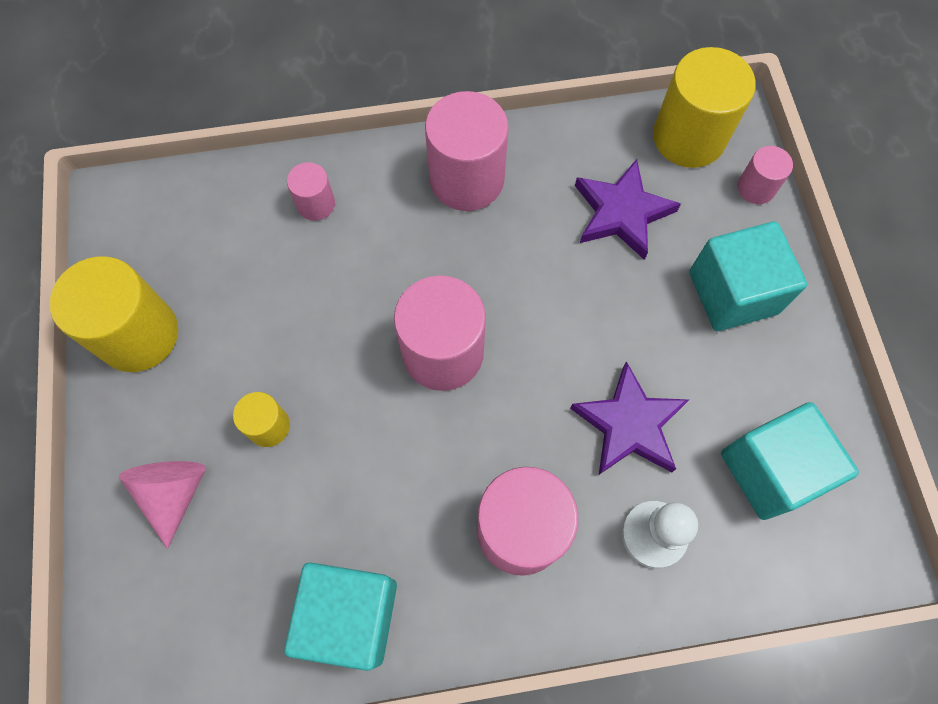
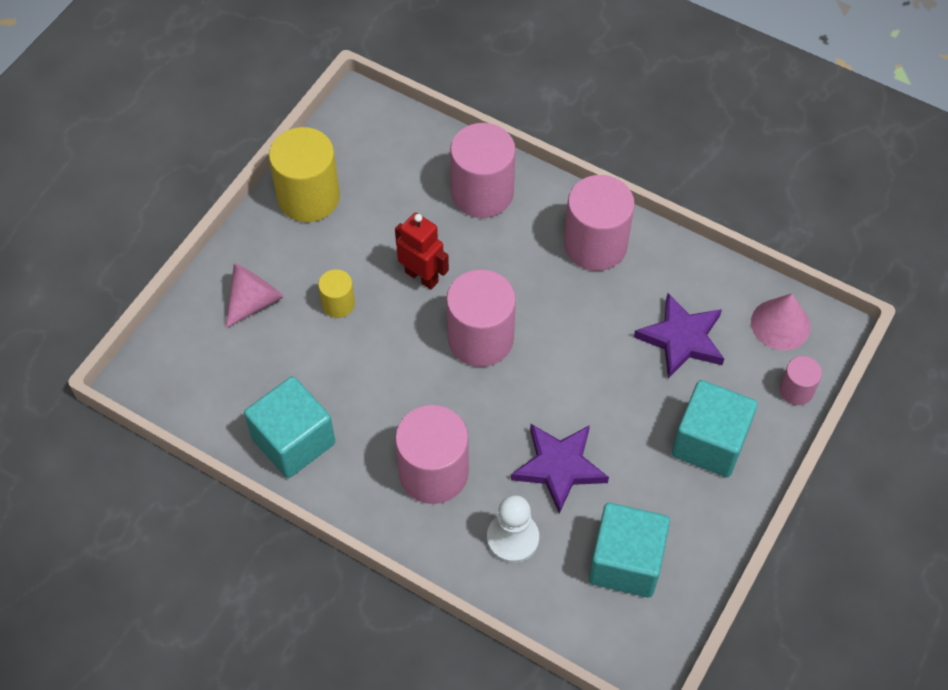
camera: 40 degrees right, 10 degrees down
pink cylinder [287,162,335,221] -> pink cylinder [450,123,516,218], size x1.97
yellow cylinder [653,47,756,168] -> pink cone [751,294,811,350]
none -> red robot [395,213,449,290]

